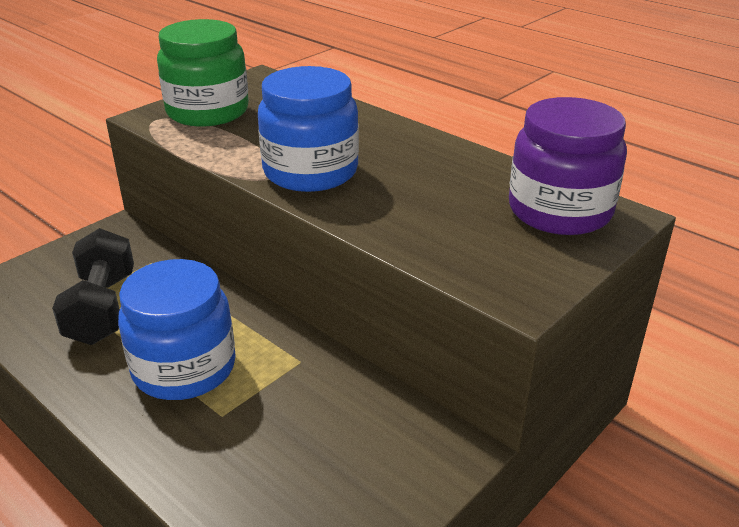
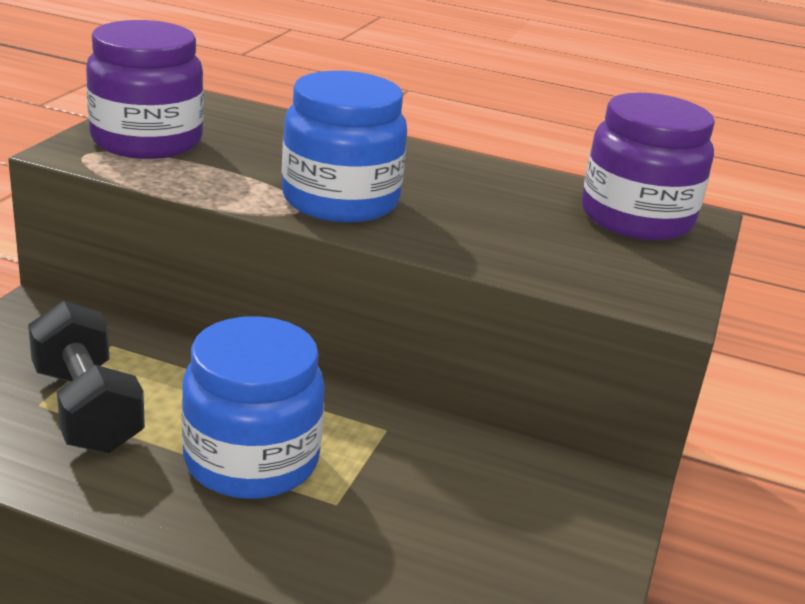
camera: 25 degrees left, 5 degrees down
green jar [157,19,249,127] -> purple jar [86,20,204,159]

